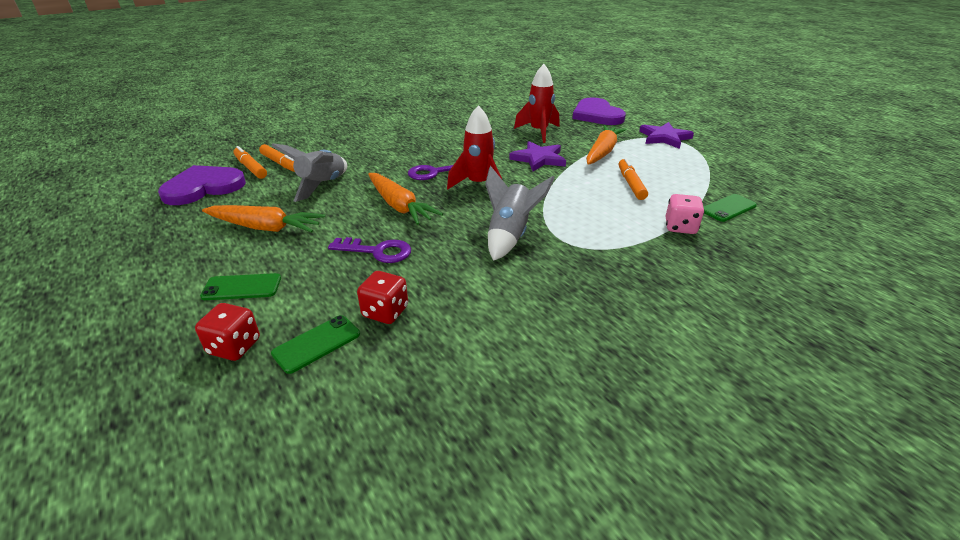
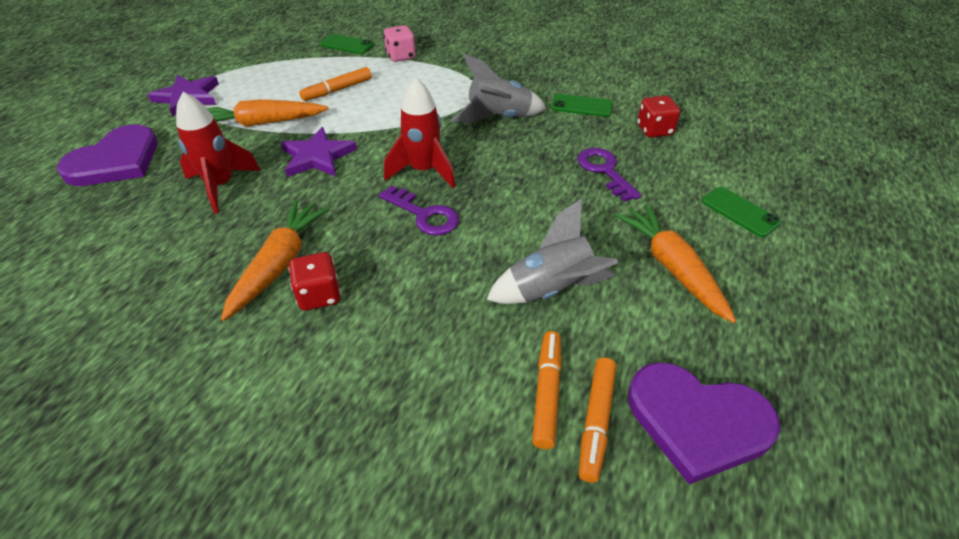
camera: 125 degrees left, 10 degrees up
red dice [195,303,260,361] -> red dice moved to [289,252,341,311]
green phone [271,315,360,374] -> green phone moved to [552,94,613,117]
orange carrot [368,173,443,225] -> orange carrot moved to [221,200,330,321]

